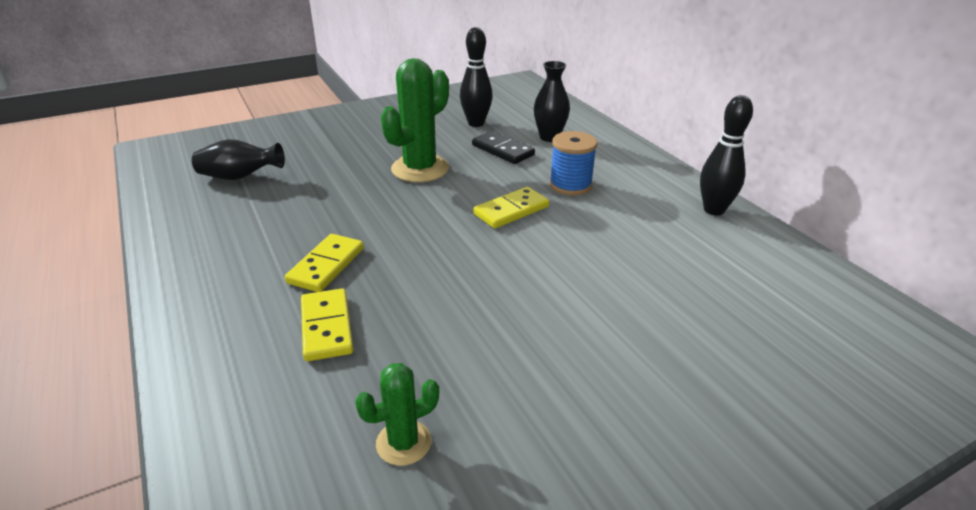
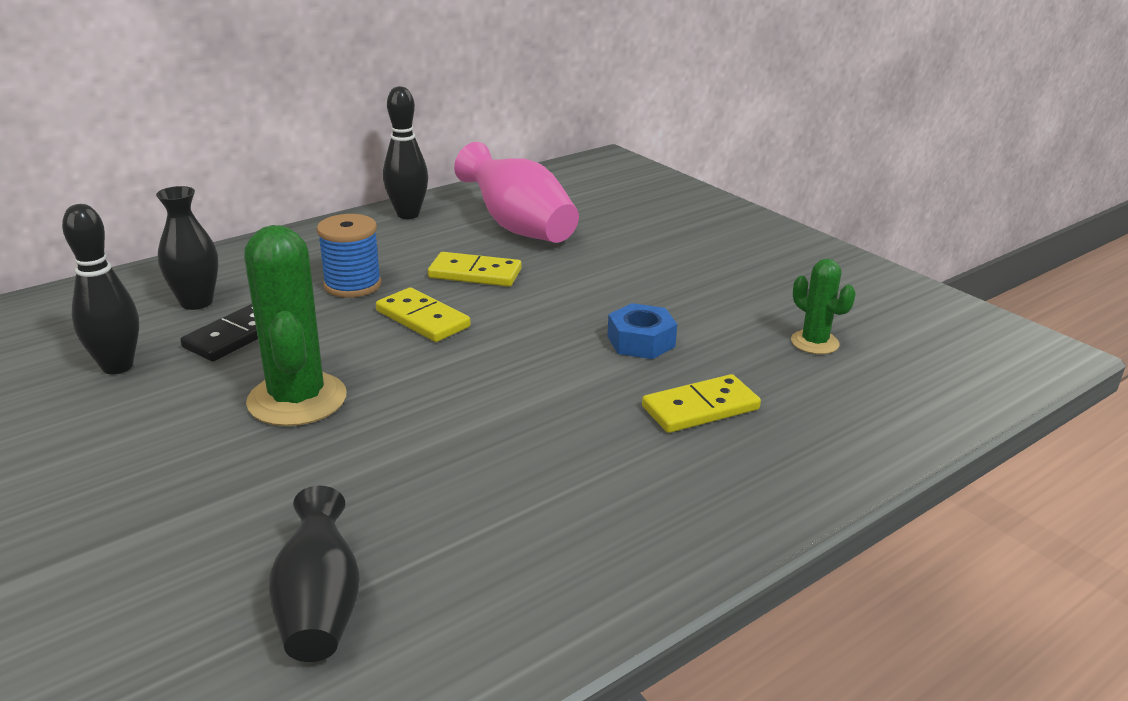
camera: 100 degrees left, 5 degrees down
yellow domino [285,234,364,292] -> yellow domino moved to [428,252,522,287]
green cactus [381,58,449,182] -> green cactus turned 45 degrees clockwise [244,225,347,426]
none -> pink vase [454,142,579,243]
none -> blue nut [607,303,677,359]

